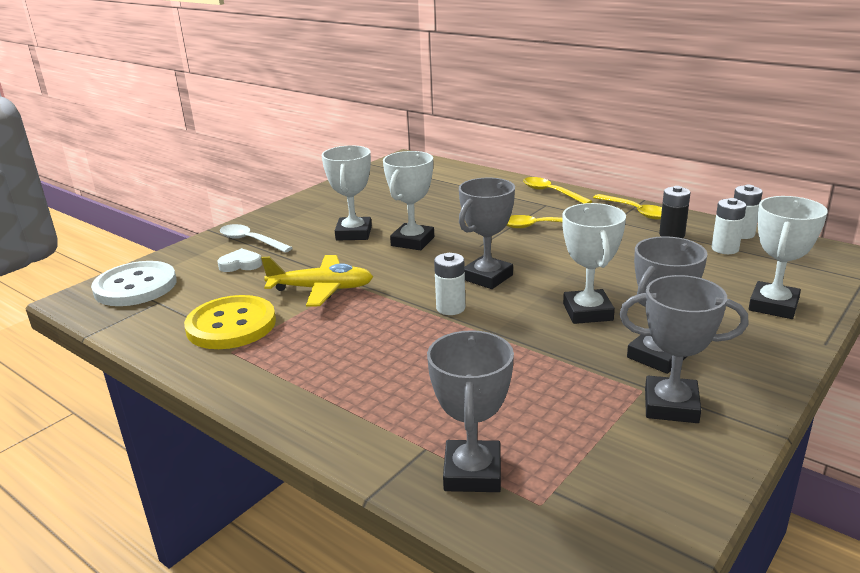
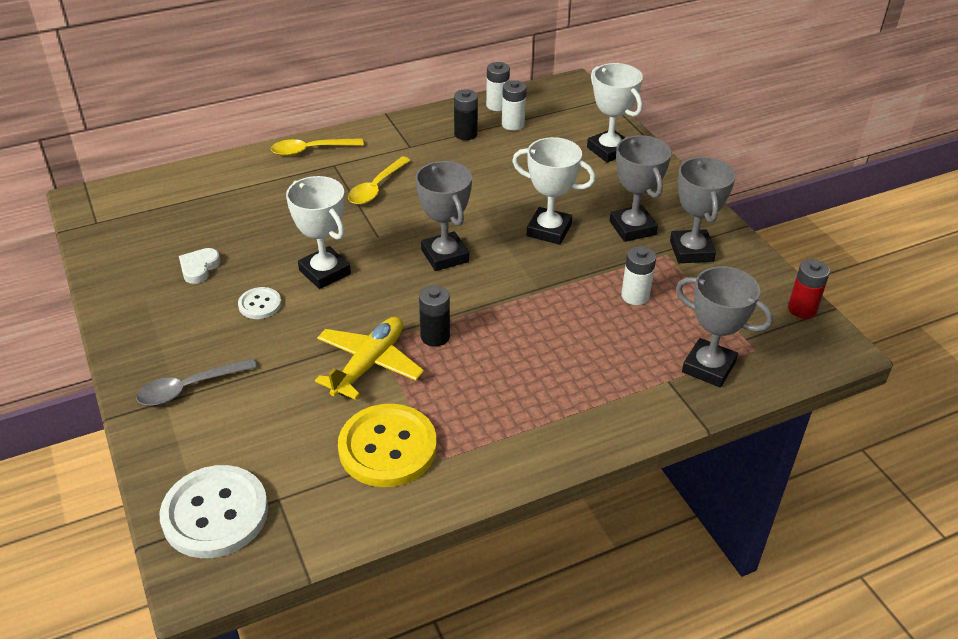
camera: 65 degrees left, 15 degrees up
white heart [217,248,262,272] -> white heart moved to [179,248,221,284]
white spoon [220,224,293,253] -> grey spoon [136,358,257,406]
white trophy [322,145,372,241] -> white button [238,287,281,319]
white battery [434,253,465,315] -> white battery moved to [621,246,656,305]
yellow spoon [593,194,662,219] -> none
grey trophy [619,275,749,423] -> grey trophy turned 45 degrees counterclockwise [670,157,736,263]
none -> black battery [419,285,450,347]
none -> red battery [788,259,830,319]

